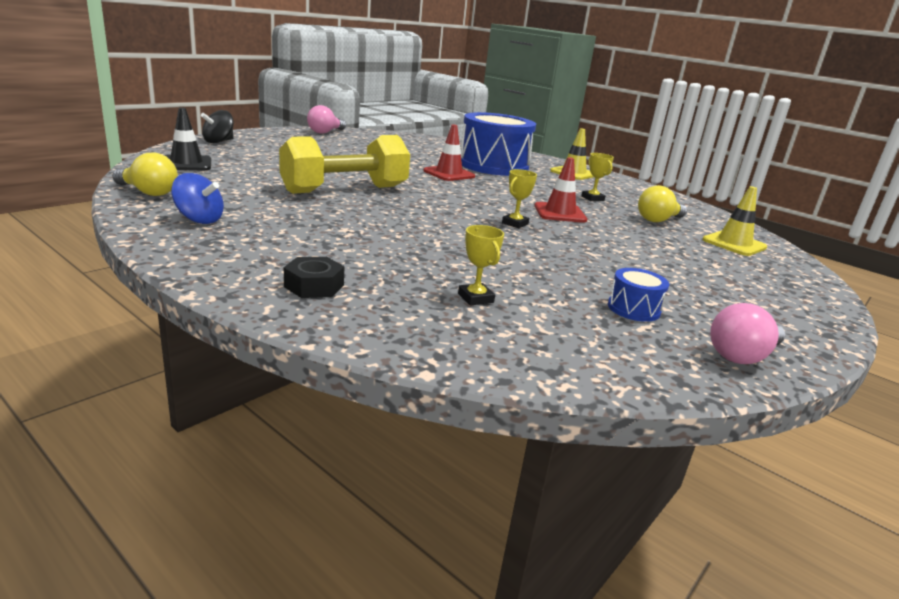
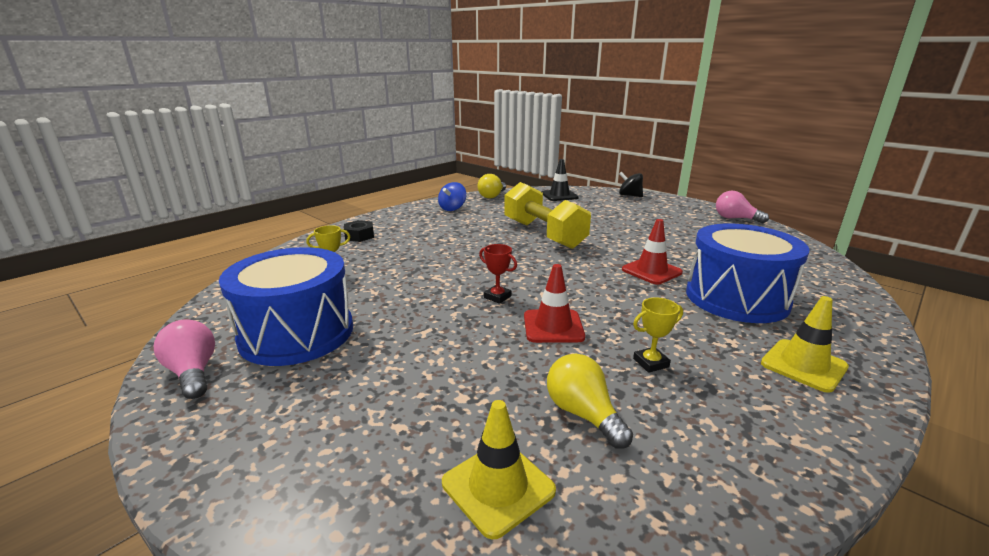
camera: 95 degrees right, 0 degrees up
yellow trophy [502,169,537,228] -> red trophy [479,244,517,304]
blue drum [608,268,669,322] -> blue drum [219,247,353,366], size x2.43

